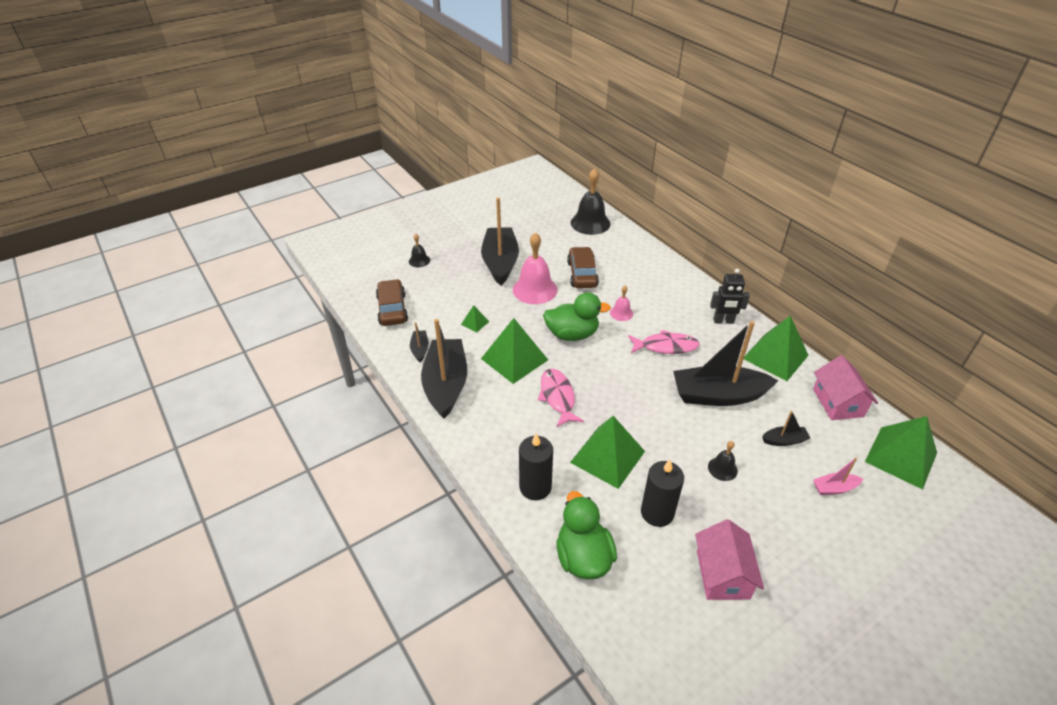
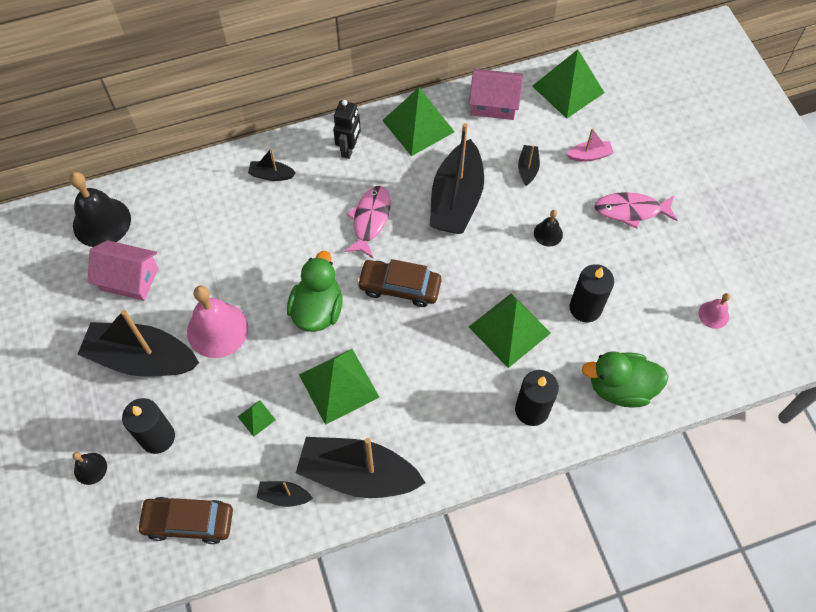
camera: 75 degrees left, 20 degrees up
pink fish [538,369,584,427] -> pink fish moved to [594,192,678,229]
brown car [567,247,599,288] -> brown car moved to [357,259,441,307]
pink bell [610,286,633,321] -> pink bell moved to [699,293,730,329]
pink house [695,519,764,600] -> pink house moved to [88,240,158,301]
pink boat [813,457,863,495] -> pink boat turned 105 degrees counterclockwise [567,128,614,162]
none -> black candle [122,398,175,454]
none -> black boat [248,148,296,181]

